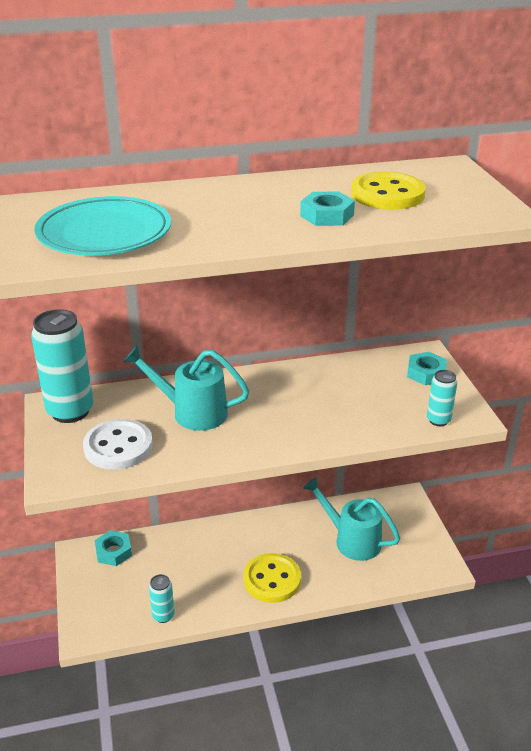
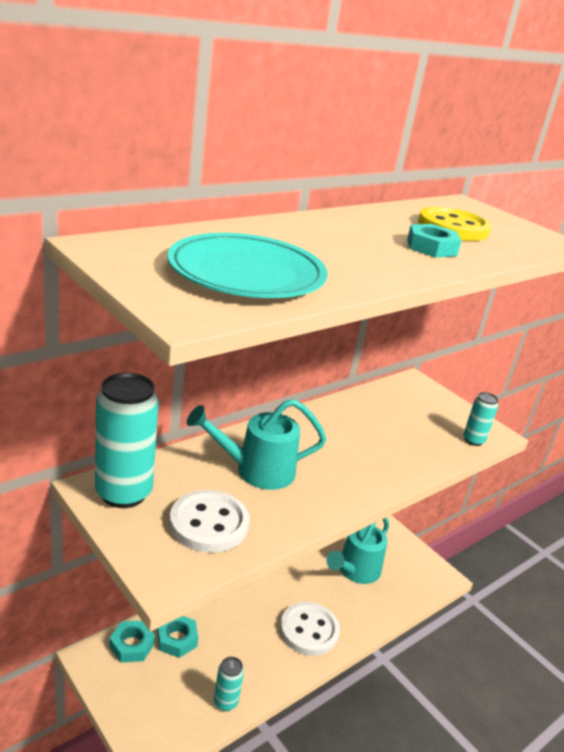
camera: 30 degrees left, 5 degrees down
yellow button [244,553,301,603] -> white button [280,602,340,656]
turquoise watering can [303,477,400,561] -> turquoise watering can turned 60 degrees counterclockwise [326,517,389,584]
turquoise nut [407,352,447,385] -> turquoise nut moved to [157,616,198,658]

